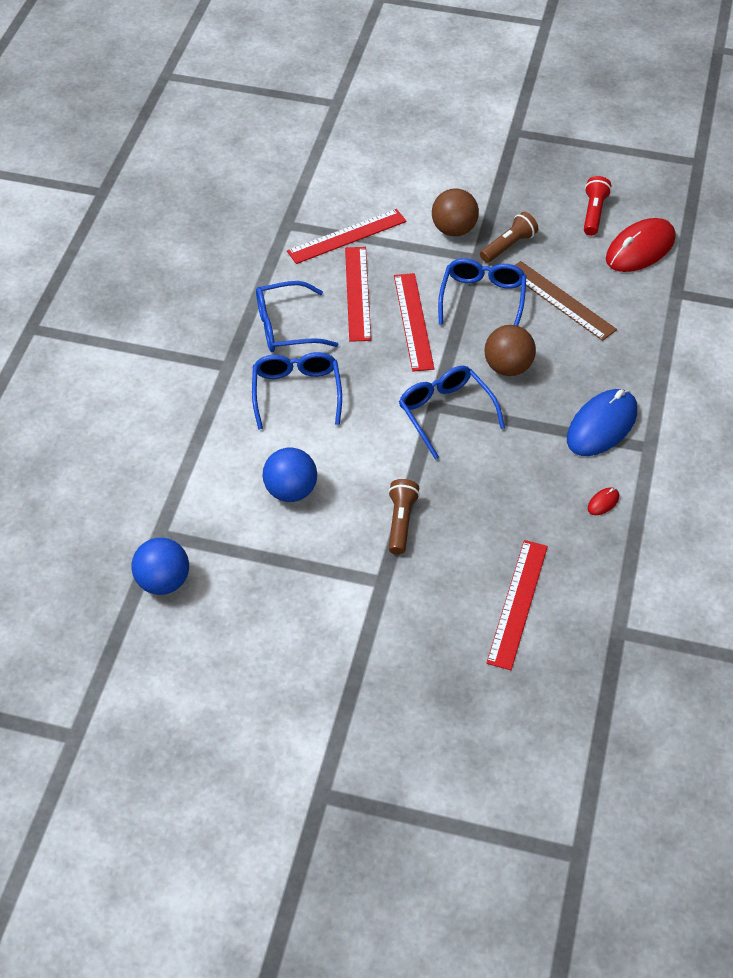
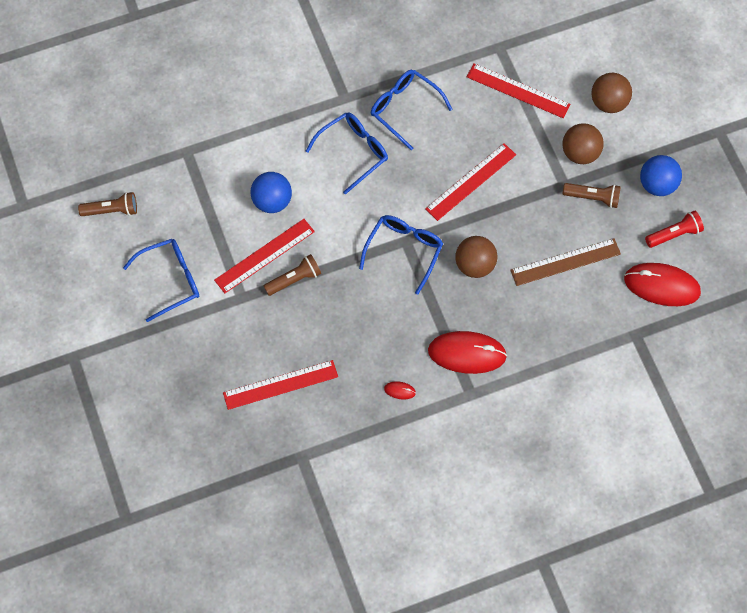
camera: 55 degrees right, 15 degrees up
blue ball [132,538,189,595] -> blue ball moved to [640,155,682,196]
red ruler [345,247,371,342] -> red ruler moved to [214,219,315,293]
blue glasses [438,258,527,326] -> blue glasses moved to [123,239,199,322]
brown ruler [515,261,617,341] -> brown ruler turned 60 degrees clockwise [510,239,621,286]
blue mouse [567,389,637,456] -> red mouse [428,331,507,374]
none -> brown flashlight [78,192,137,216]
none -> brown ball [591,73,632,113]

